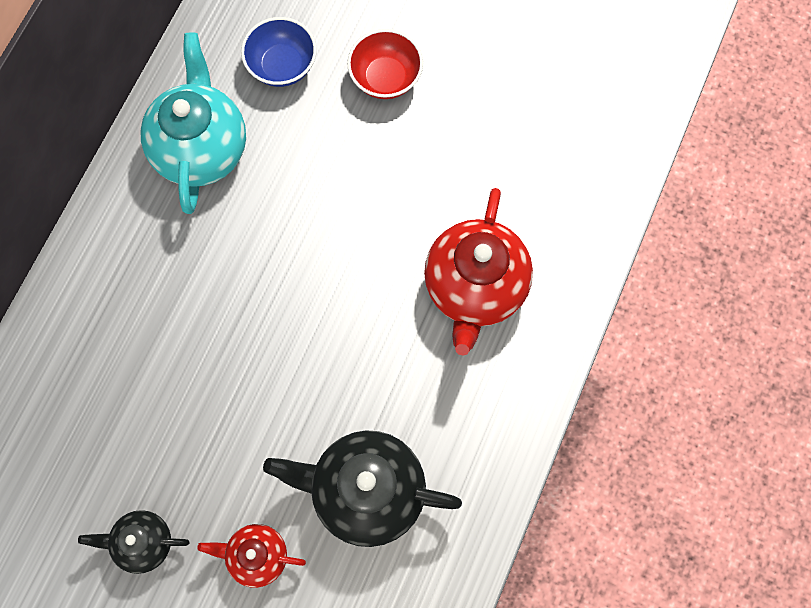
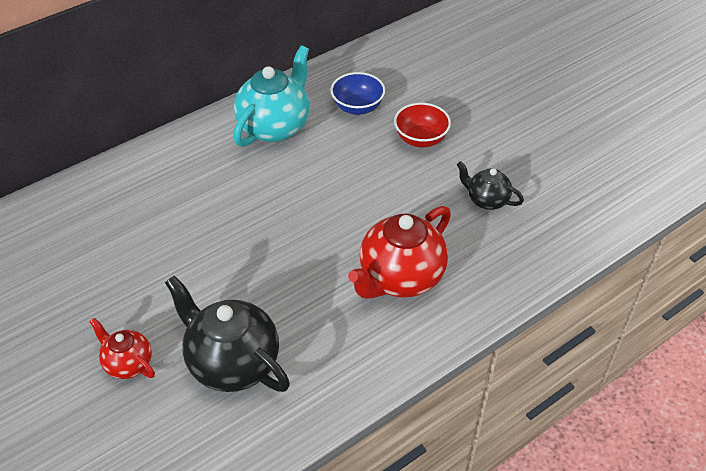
camera: 30 degrees right, 25 degrees down
black teapot [78,510,190,574] -> black teapot moved to [457,161,524,210]

